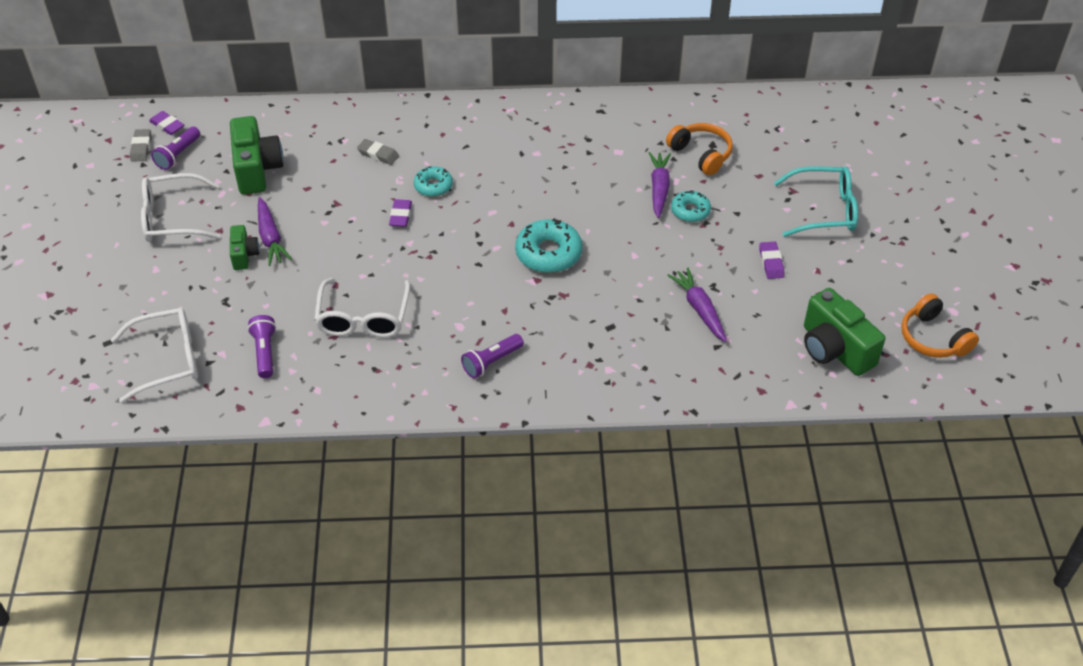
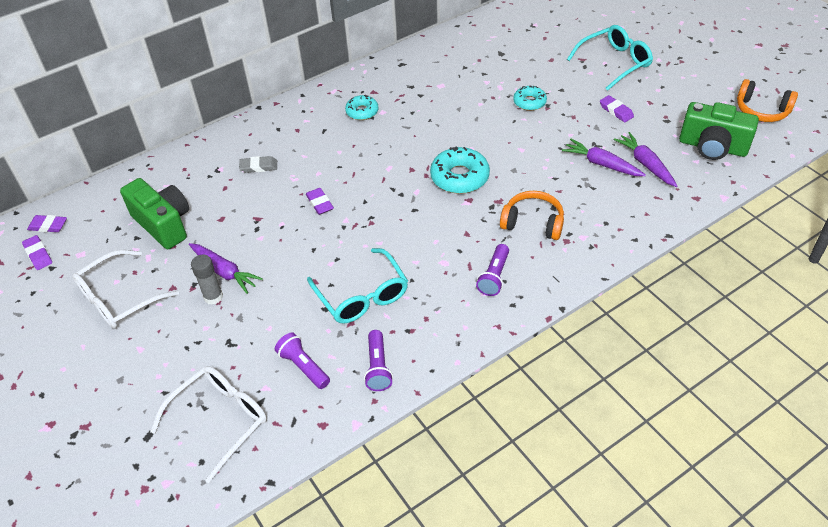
camera: 30 degrees left, 0 degrees up
grey eraser [130,129,152,162] -> purple eraser [22,235,52,270]
purple flashlight [151,127,200,170] -> purple flashlight moved to [364,330,393,391]
green camera [230,225,259,270] -> grey glue stick [191,254,223,305]
white glasses [314,278,411,338] -> turquoise glasses [307,248,408,323]
turquoise donut [414,166,453,197] -> turquoise donut moved to [345,95,379,120]
purple carrot [649,152,671,218] -> purple carrot moved to [613,132,677,187]
orange headphones [666,123,733,175] -> orange headphones moved to [500,191,564,240]

